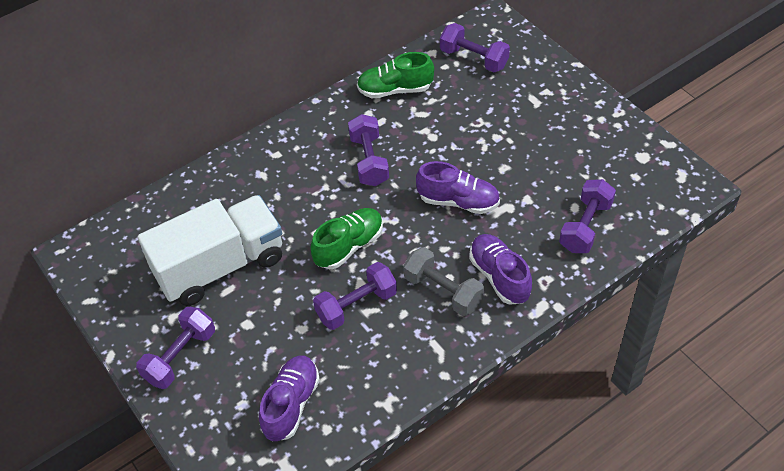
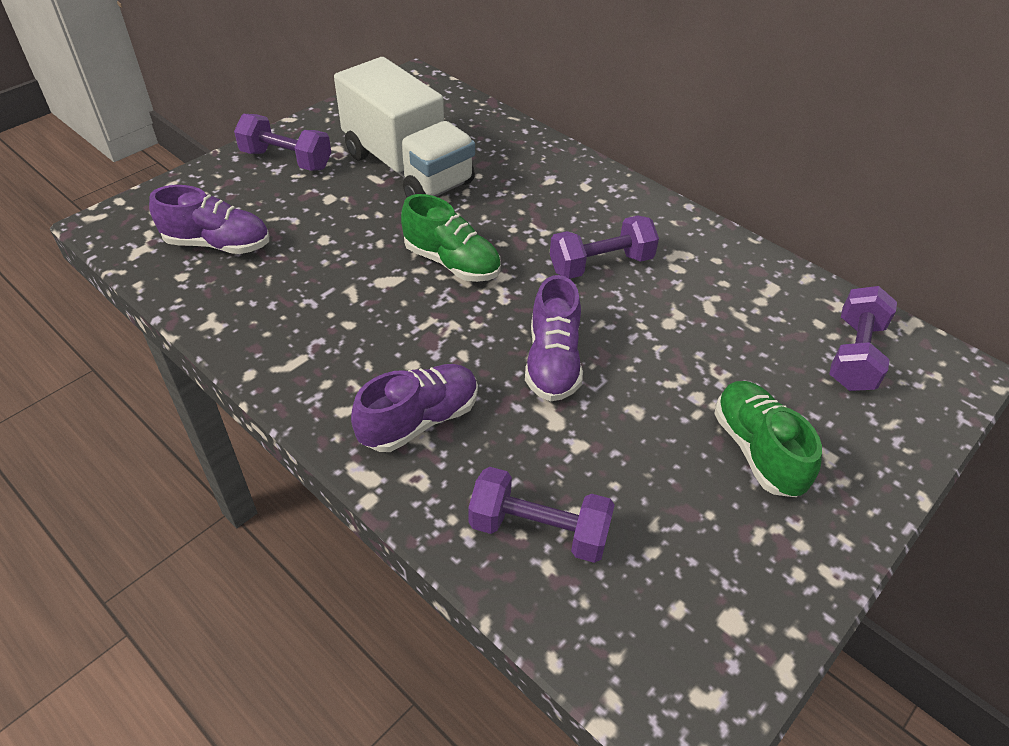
camera: 75 degrees right, 5 degrees down
purple dumbbell [313,262,397,330] -> none
green shoe [357,52,434,98] -> green shoe moved to [714,381,822,497]
grey dumbbell [403,247,484,316] -> none

